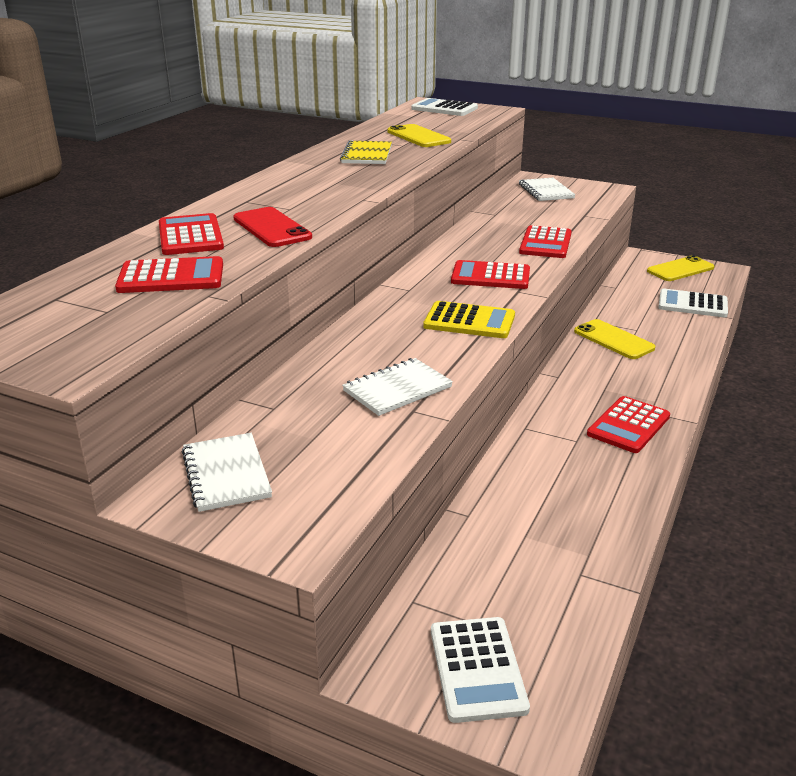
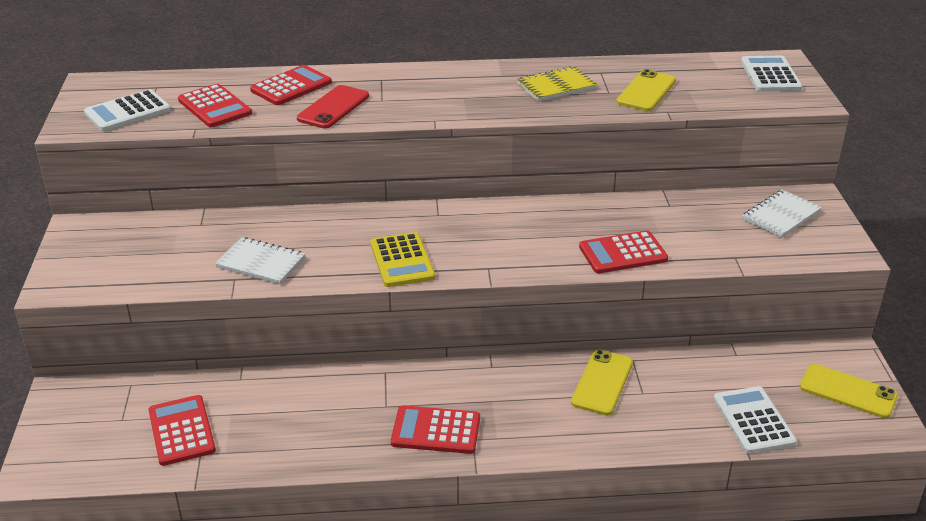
camera: 60 degrees right, 5 degrees up
white notebook [182,433,272,512] -> none
white calculator [431,617,530,723] -> white calculator moved to [84,89,171,131]
red calculator [451,260,530,289] -> red calculator moved to [148,395,216,466]

